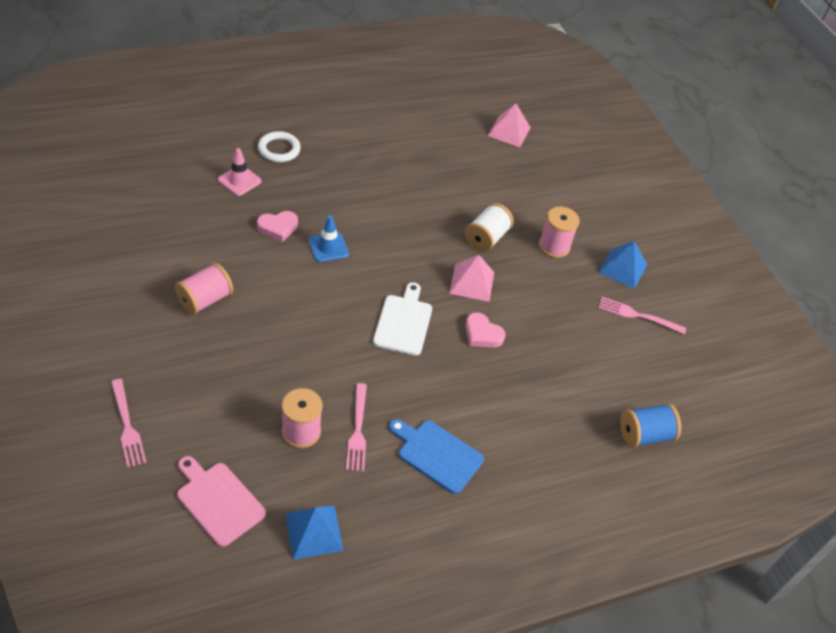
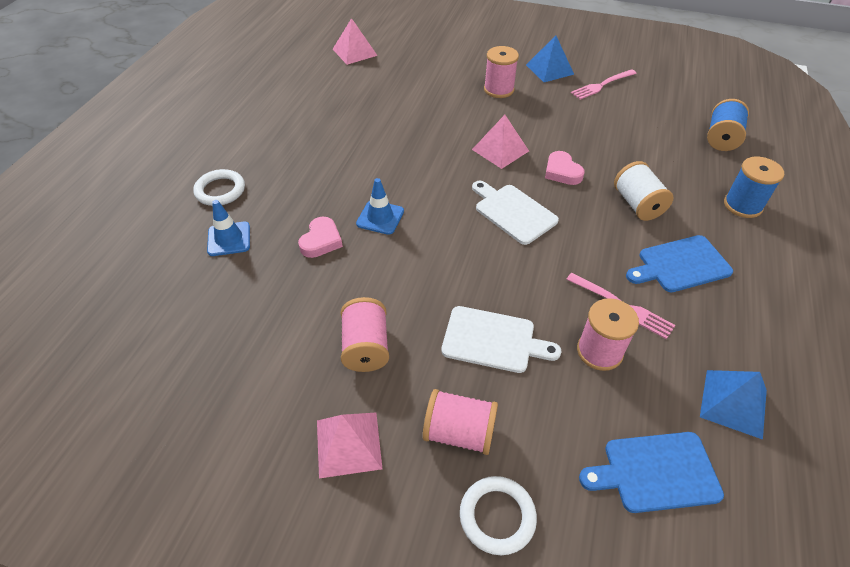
camera: 45 degrees left, 0 degrees up
pink fork [111,379,146,468] -> white ring [460,476,537,555]
pink cutting board [177,456,266,547] -> blue cutting board [579,432,724,513]
pink traffic cone [218,148,262,196] -> blue traffic cone [207,200,250,256]
white spool [465,203,514,252] -> white spool moved to [614,161,674,221]
pink heart [465,312,505,348] -> pink heart turned 75 degrees clockwise [545,151,585,185]
none -> pink pyramid [317,413,382,478]
none -> pink spool [423,389,498,455]
none -> white cutting board [441,306,561,373]
none -> blue spool [724,157,784,218]

